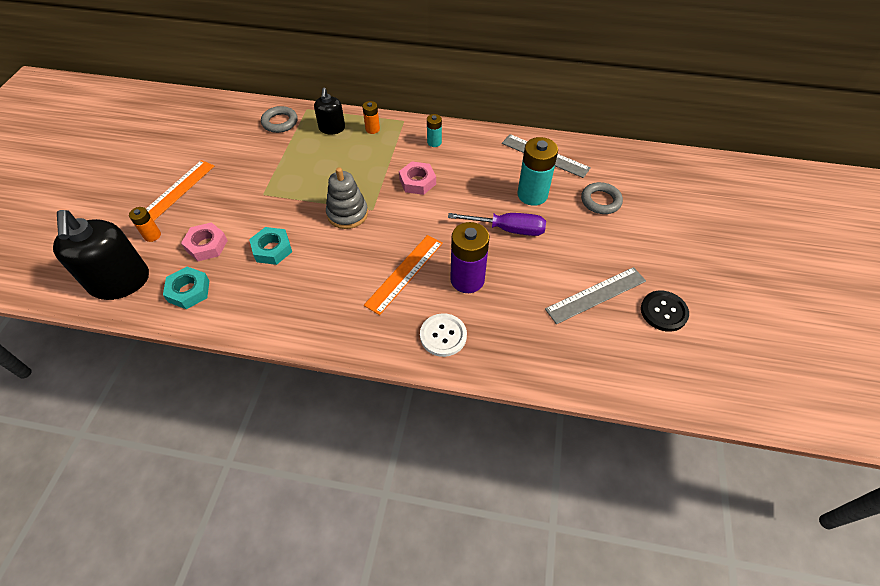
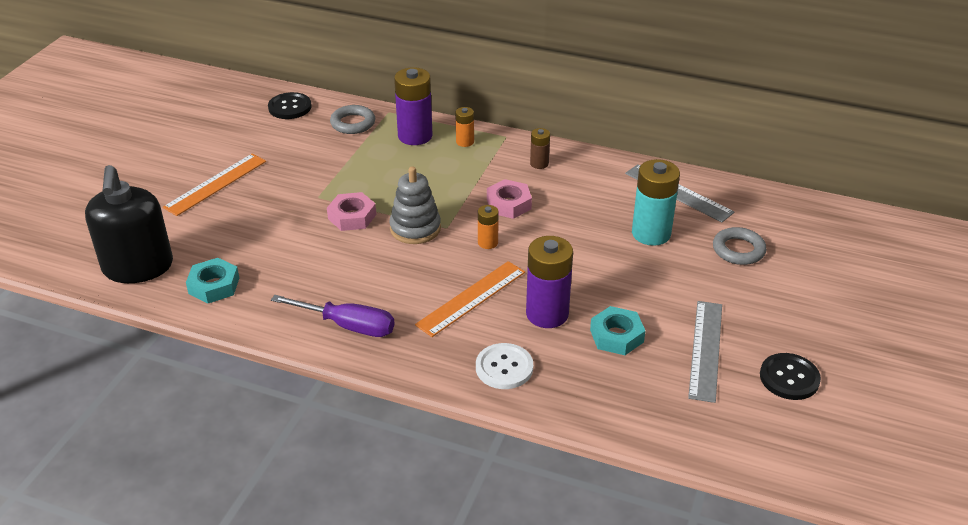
camera: 10 degrees right, 15 degrees down
orange battery [129,207,161,242] -> orange battery moved to [478,205,499,249]
pink nut [181,222,228,261] -> pink nut moved to [327,192,376,231]
turquoise nut [249,227,292,265] -> turquoise nut moved to [590,306,645,355]
black soap dispenser [314,88,345,134] -> purple battery [394,67,433,145]
turquoise battery [427,114,442,147] -> brown battery [530,128,550,169]
purple screwdriver [448,213,546,236] -> purple screwdriver moved to [271,295,394,337]
grey ruler [545,267,646,324] -> grey ruler turned 60 degrees counterclockwise [688,301,722,403]
none -> black button [268,92,312,119]

